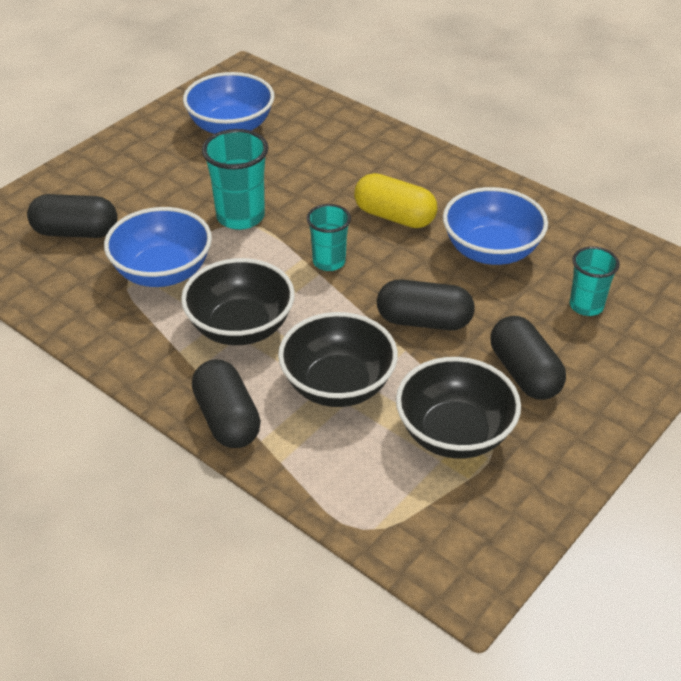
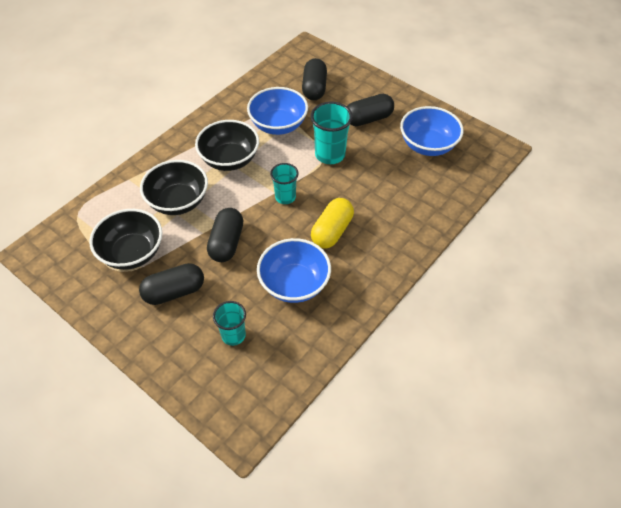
camera: 90 degrees right, 10 degrees up
black capsule [192,359,261,448] -> black capsule moved to [347,94,394,126]

